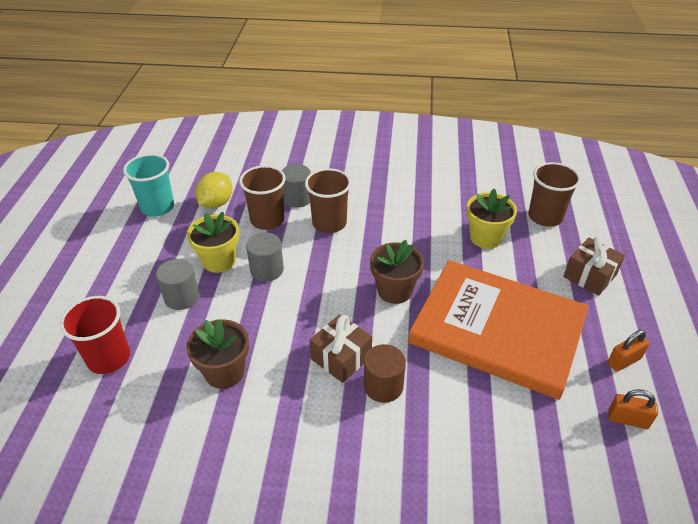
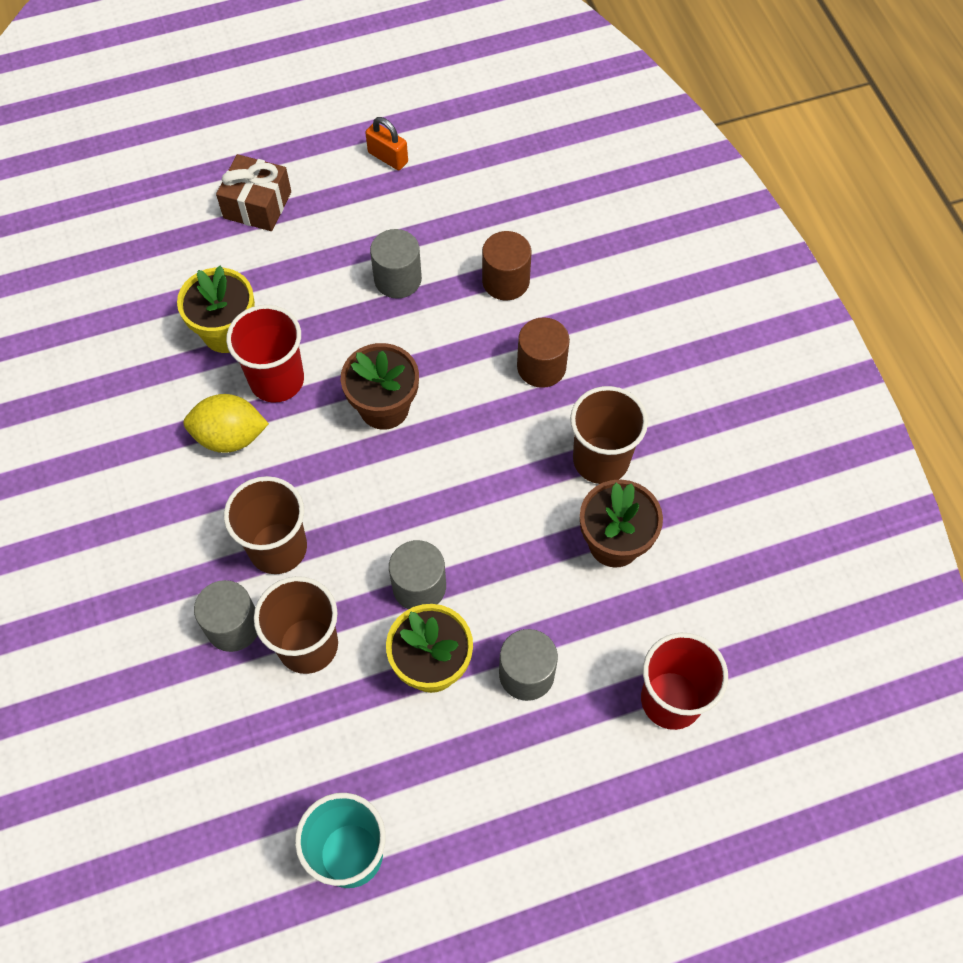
camera: 115 degrees left, 20 degrees up
yellow lemon [195,172,233,208] -> yellow lemon moved to [183,394,269,453]
brown gift [309,314,372,383] -> none
orange book [408,260,589,400] -> grey cylinder [370,229,422,299]
brown cup [528,162,581,227] -> brown cup moved to [570,386,648,484]
orange padlock [608,389,658,429] -> none
none -> red cup [226,305,304,403]
none -> brown cylinder [482,231,532,300]

